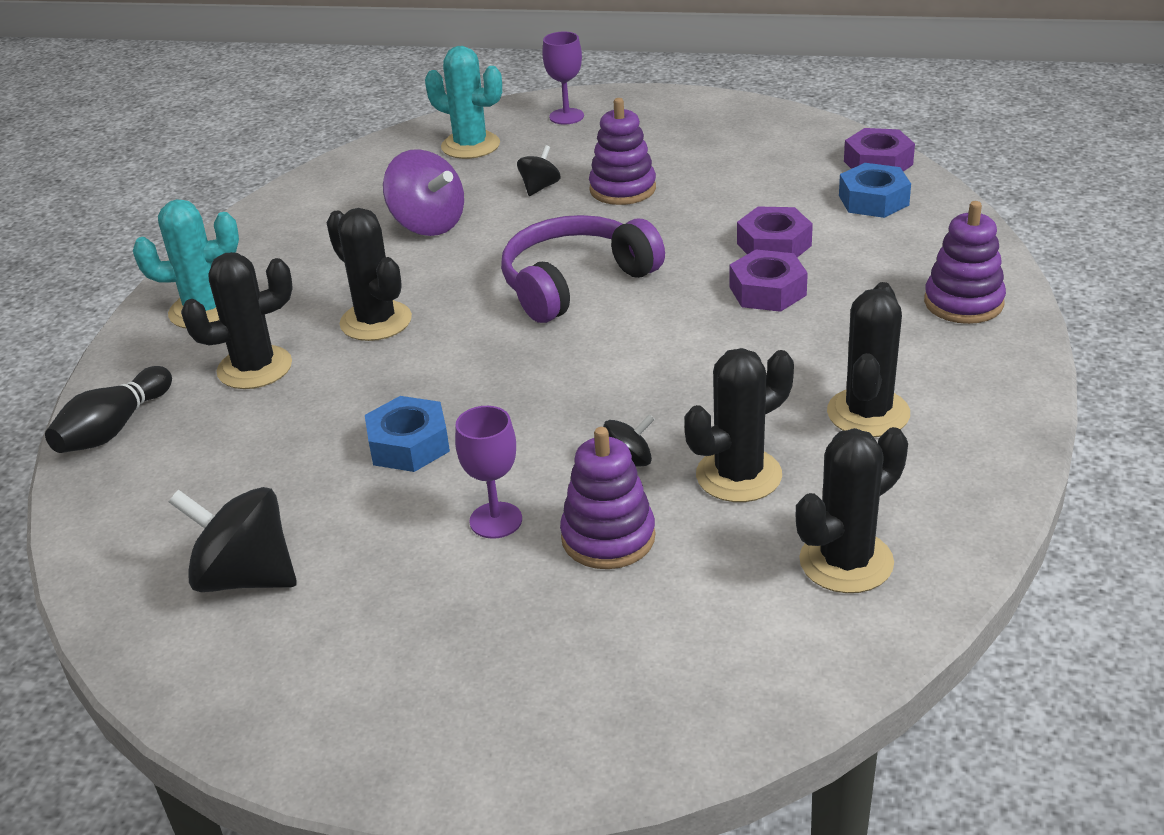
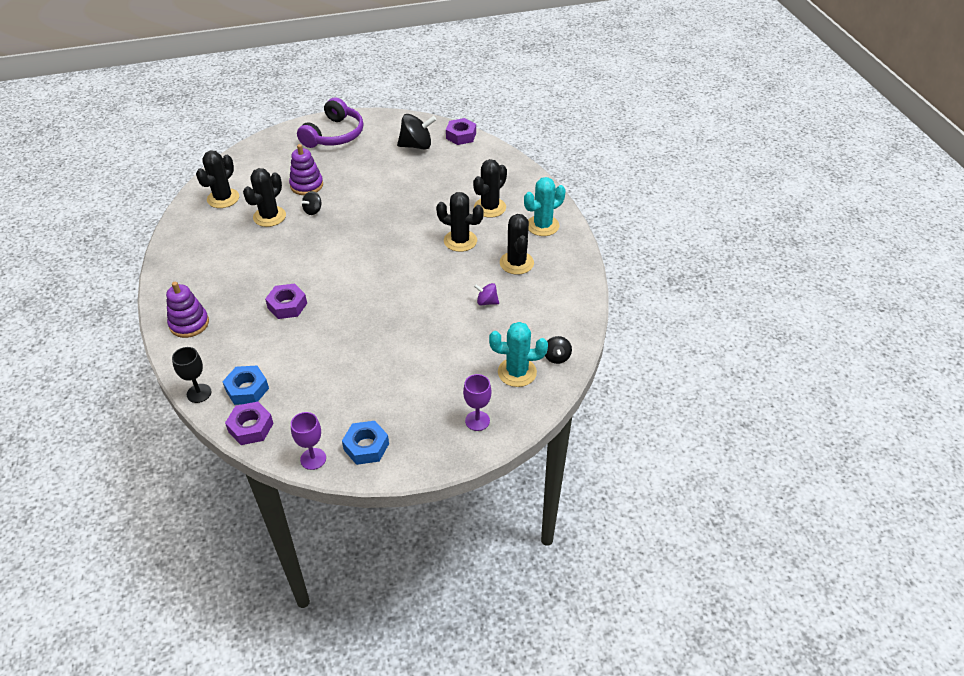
camera: 150 degrees right, 10 degrees up
black bowling pin [45,366,172,453] -> none
blue nut [365,396,450,472] -> blue nut moved to [342,421,389,465]
purple spinning top [383,149,464,236] -> purple spinning top [474,283,499,306], size x0.54
purple goblet [455,406,522,539] -> purple goblet moved to [291,412,326,470]
purple headphones [501,215,665,323] -> purple headphones moved to [297,97,364,148]
black spinning top [517,145,561,196] -> black spinning top moved to [545,336,572,364]
purple stacking toy [589,98,656,205] -> none
purple nut [737,206,813,257] -> purple nut moved to [446,118,476,145]
black cactus [827,282,910,437] -> black cactus moved to [500,214,534,275]
none -> black goblet [172,347,211,403]

